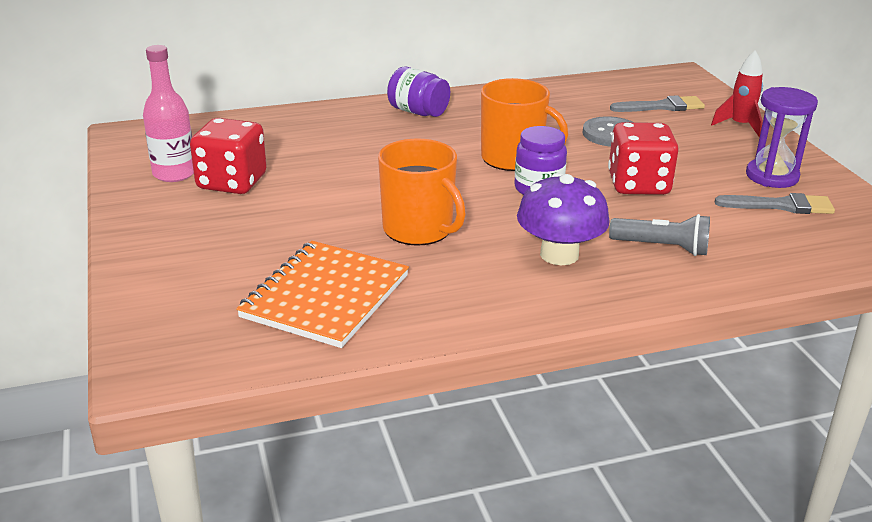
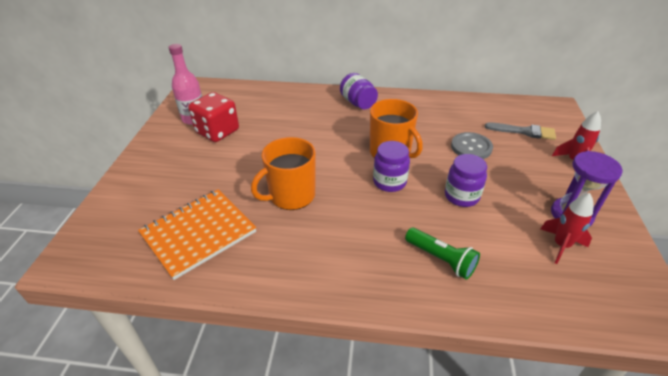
camera: 25 degrees right, 10 degrees up
orange mug [378,139,466,246] -> orange mug turned 75 degrees clockwise [251,137,316,210]
purple mushroom [517,173,610,265] -> none
red dice [608,122,679,195] -> purple jar [445,154,487,207]
grey flashlight [609,214,710,256] -> green flashlight [405,228,480,280]
grey brush [715,193,835,214] -> red rocket [540,193,594,264]

